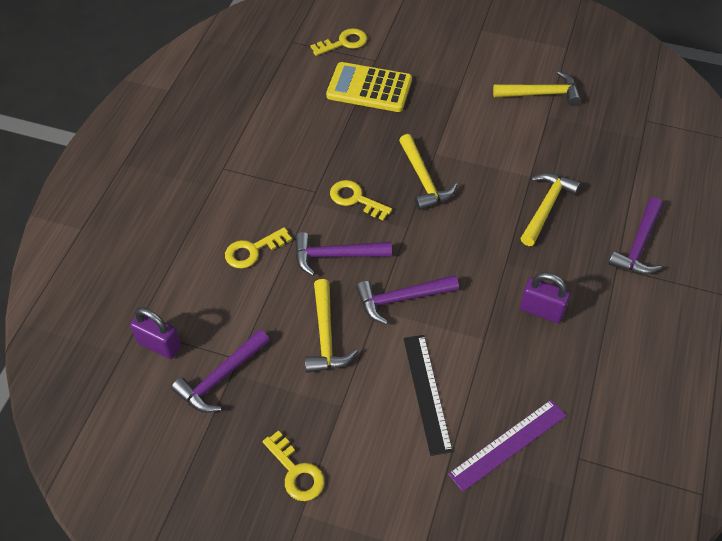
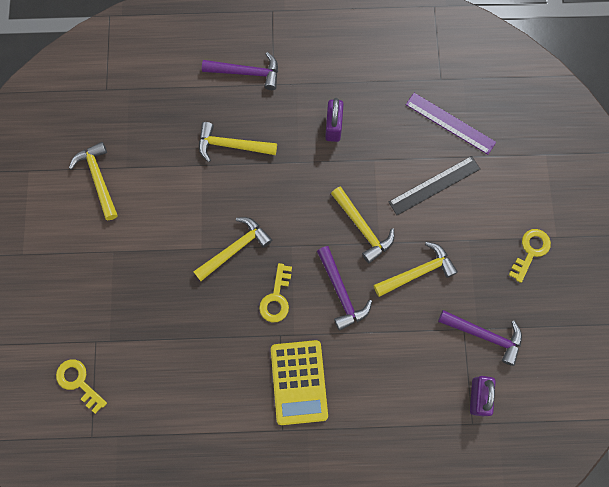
camera: 110 degrees left, 20 degrees up
yellow key [225,227,292,269] -> none
yellow calculator [326,62,412,112] -> yellow calculator moved to [271,340,328,425]
purple hammer [356,275,459,325] -> yellow hammer [331,186,395,263]

